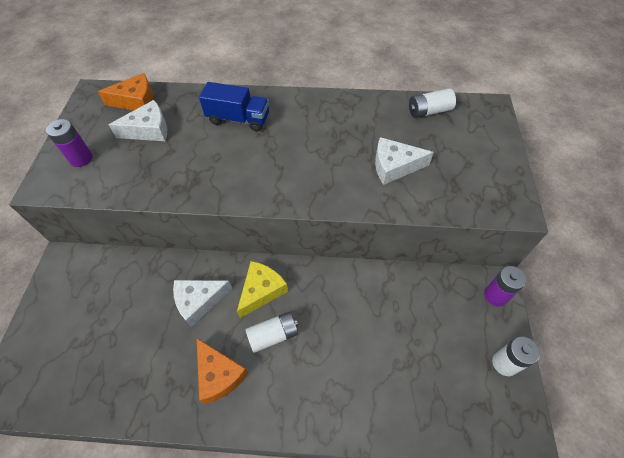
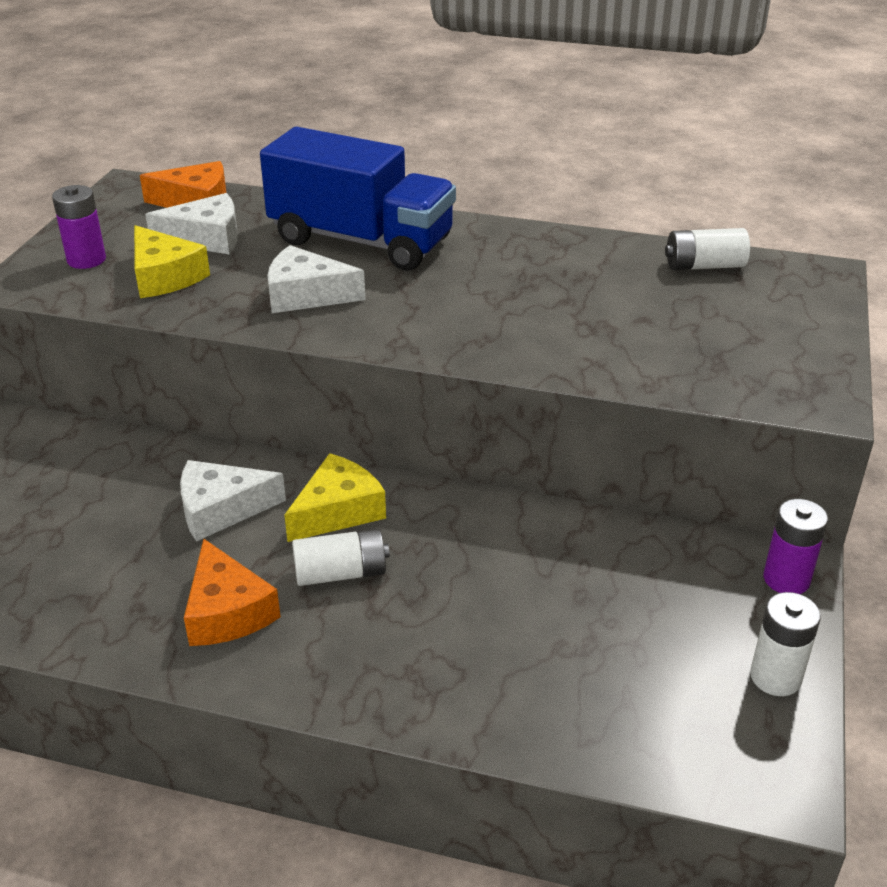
camera: 10 degrees right, 20 degrees down
blue truck [199,82,269,132] -> blue truck [260,127,456,270], size x1.66
white cheese [375,137,434,185] -> white cheese moved to [267,245,365,313]
none -> yellow cheese [134,225,210,298]

